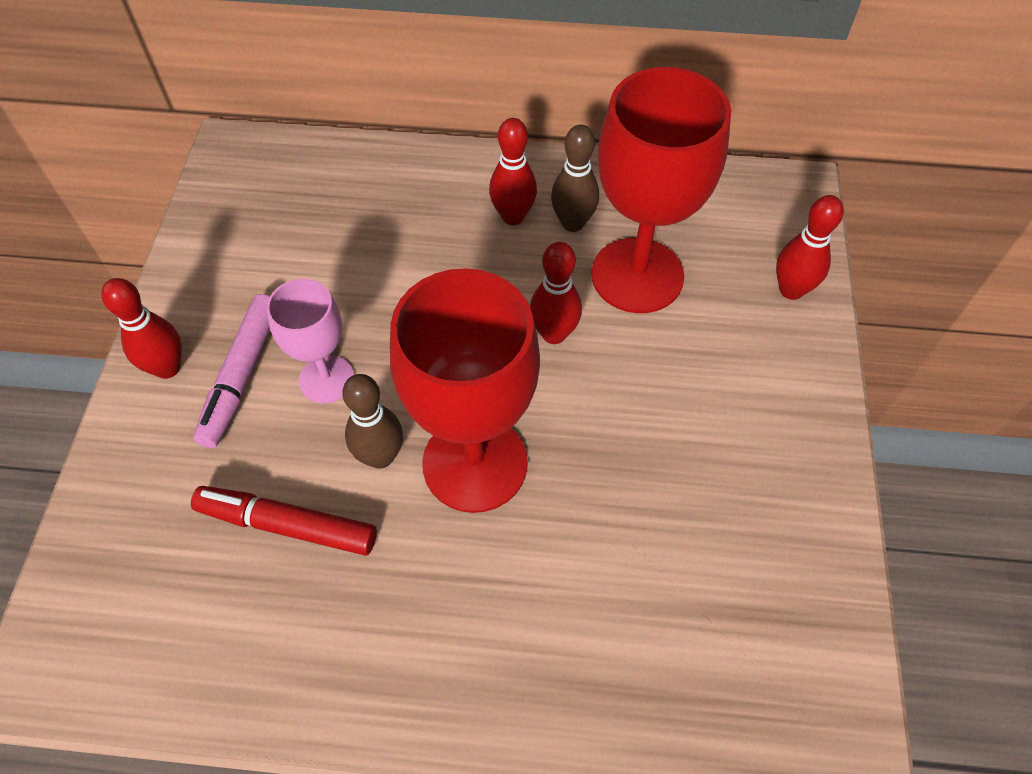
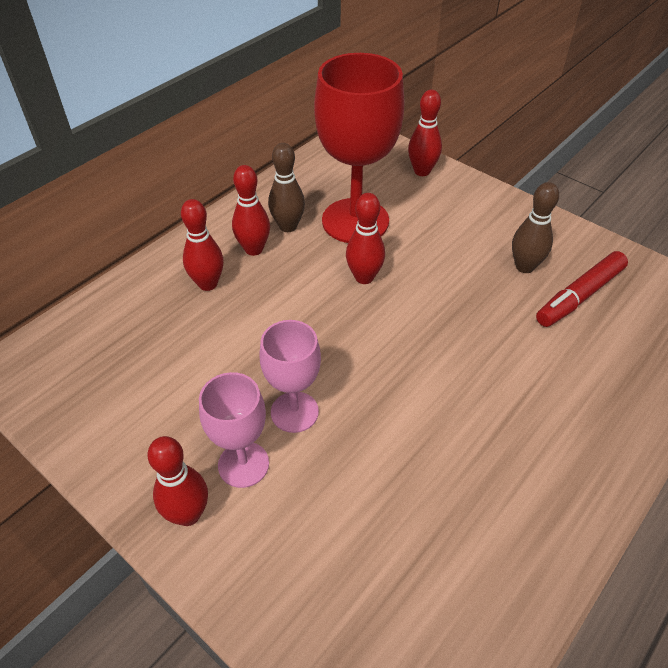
camera: 55 degrees left, 10 degrees down
red marker [191,486,377,556] -> red marker moved to [536,251,628,327]
pink marker [193,294,270,448] -> pink goblet [199,372,269,488]
brown bowling pin [342,374,403,469] -> brown bowling pin moved to [512,182,559,273]
red goblet [390,268,540,513] -> none
none -> red bowling pin [181,199,224,291]

